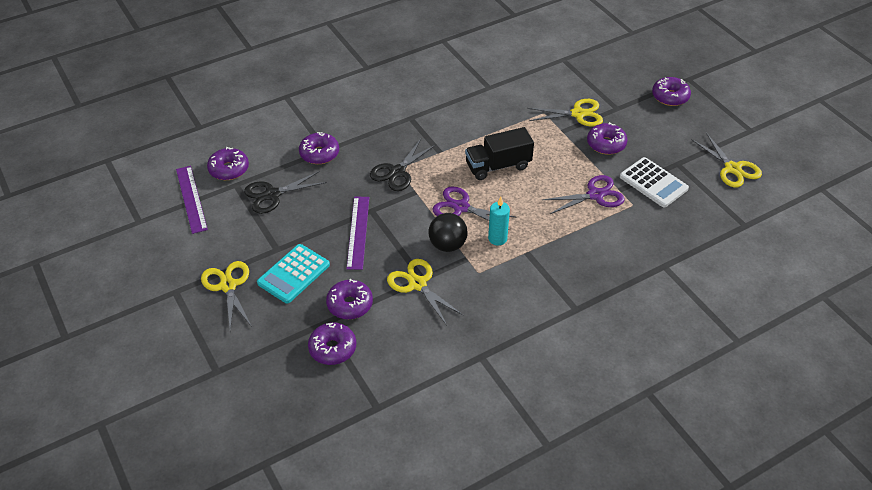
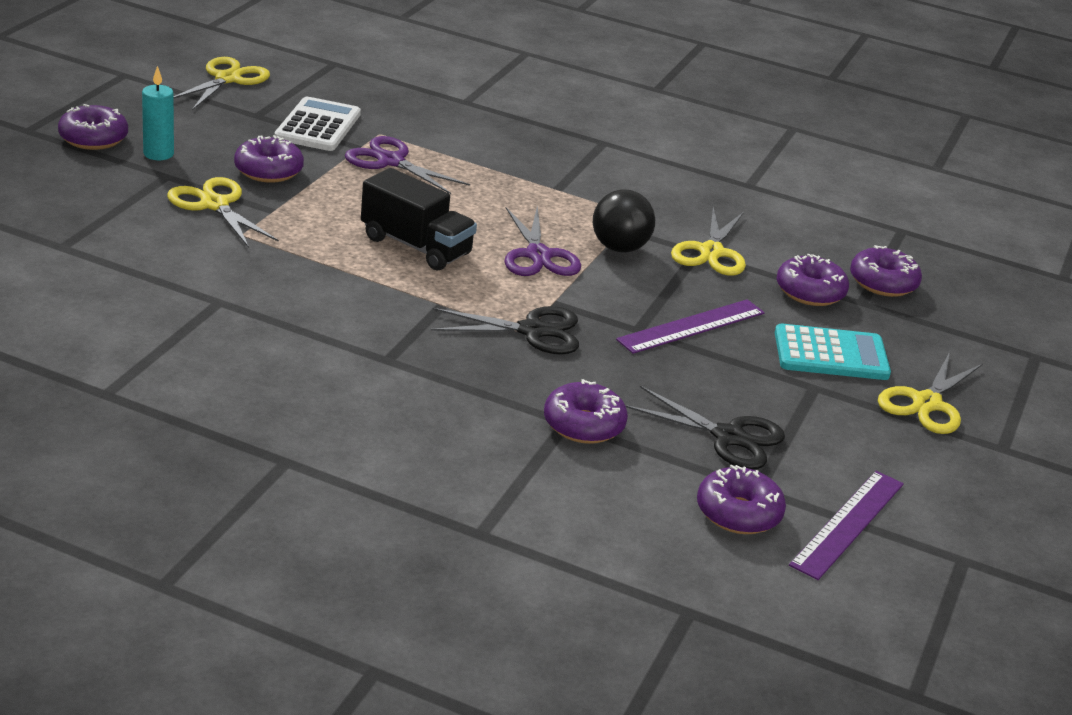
camera: 130 degrees left, 15 degrees down
turquoise candle [488,197,510,246] -> turquoise candle moved to [142,66,174,160]

